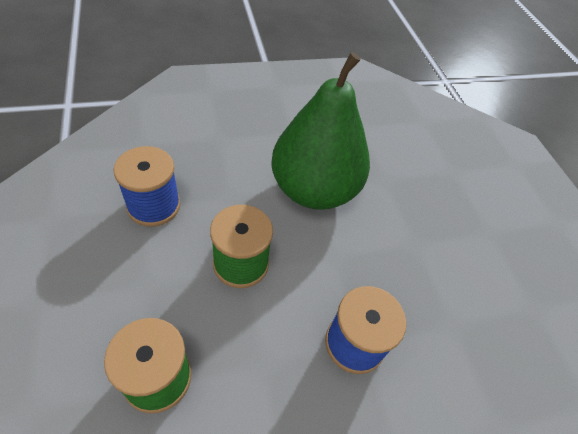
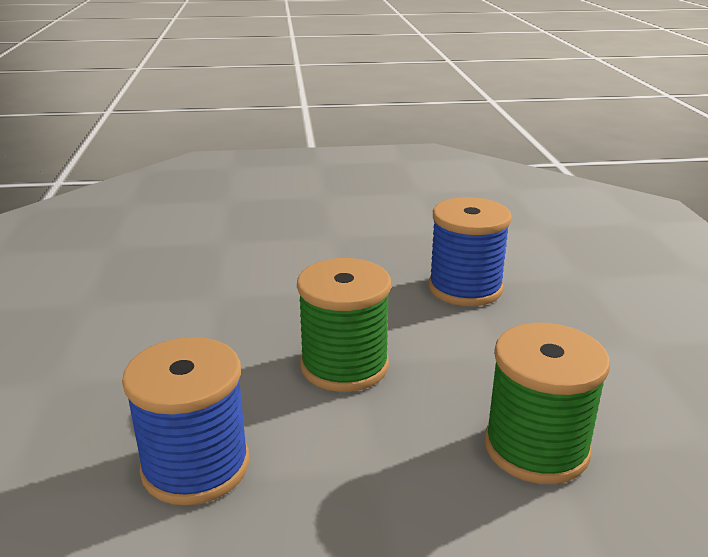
camera: 75 degrees left, 25 degrees down
green pear [271,52,370,210] -> none

